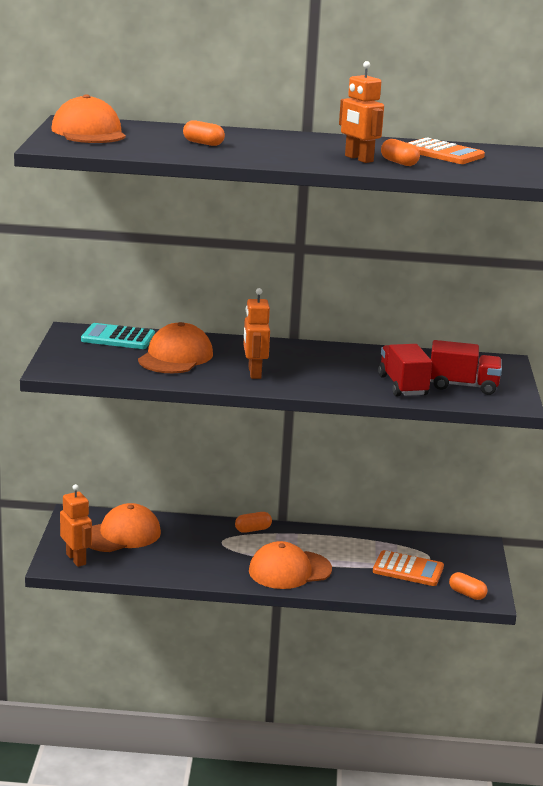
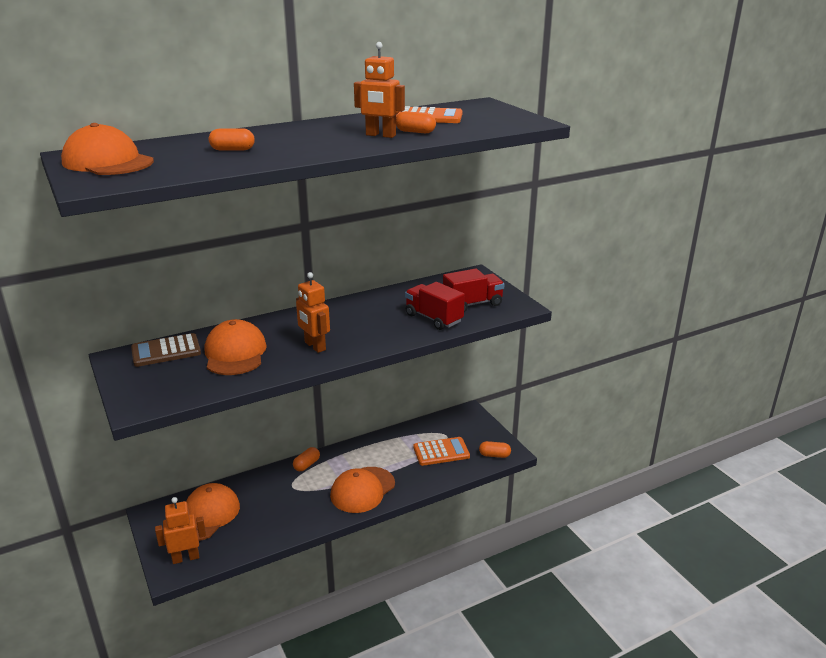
camera: 30 degrees left, 5 degrees up
orange robot [60,484,92,567] -> orange robot turned 45 degrees counterclockwise [155,497,206,564]
turquoise calculator [81,323,155,349] -> brown calculator [131,333,201,367]

